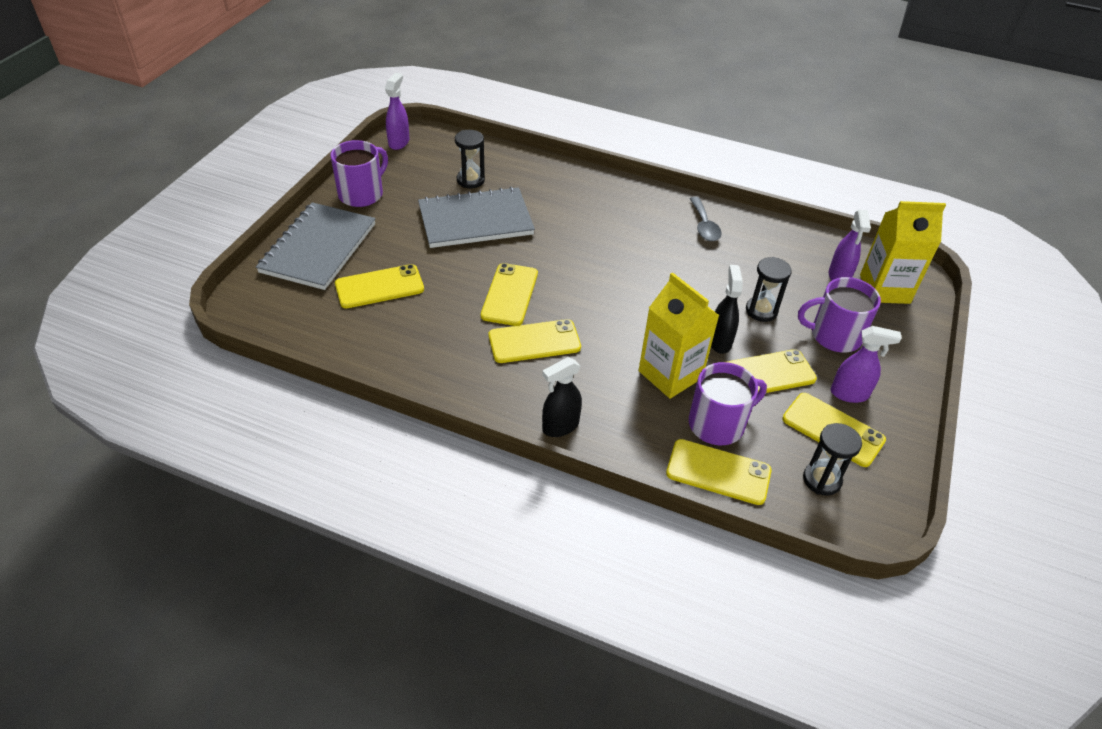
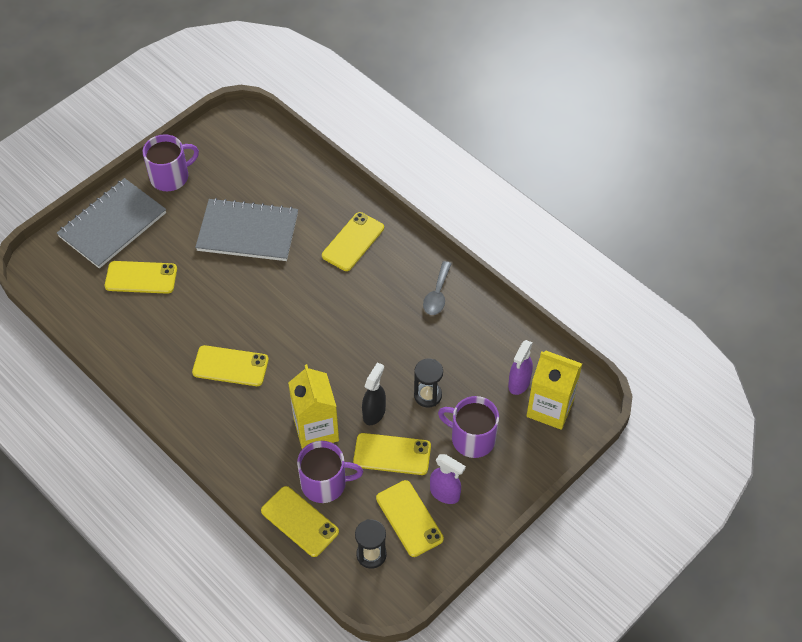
camera: 25 degrees right, 10 degrees up
purple spray bottle [385,73,409,150] -> none
black hourglass [455,130,485,188] -> none
yellow phone [481,263,538,326] -> yellow phone moved to [322,212,384,271]
black spray bottle [542,357,582,437] -> none

